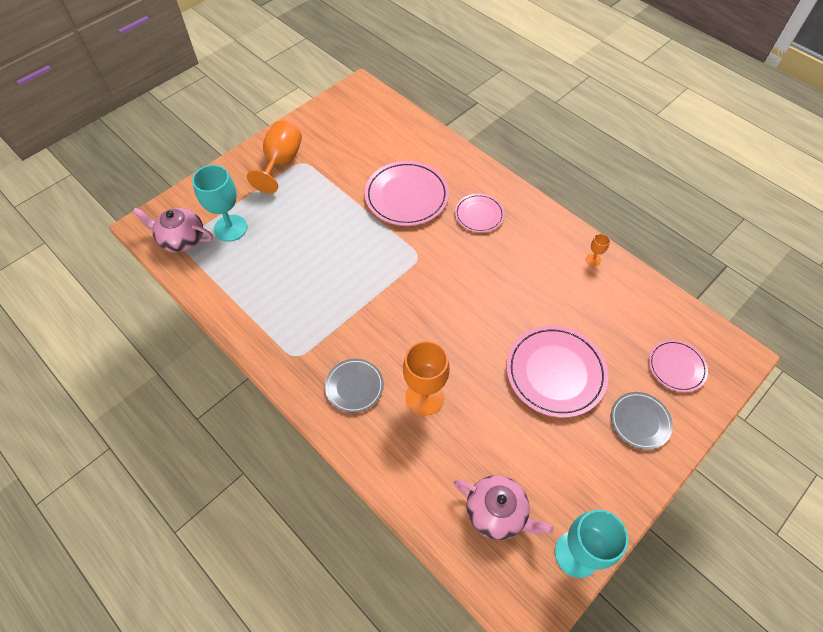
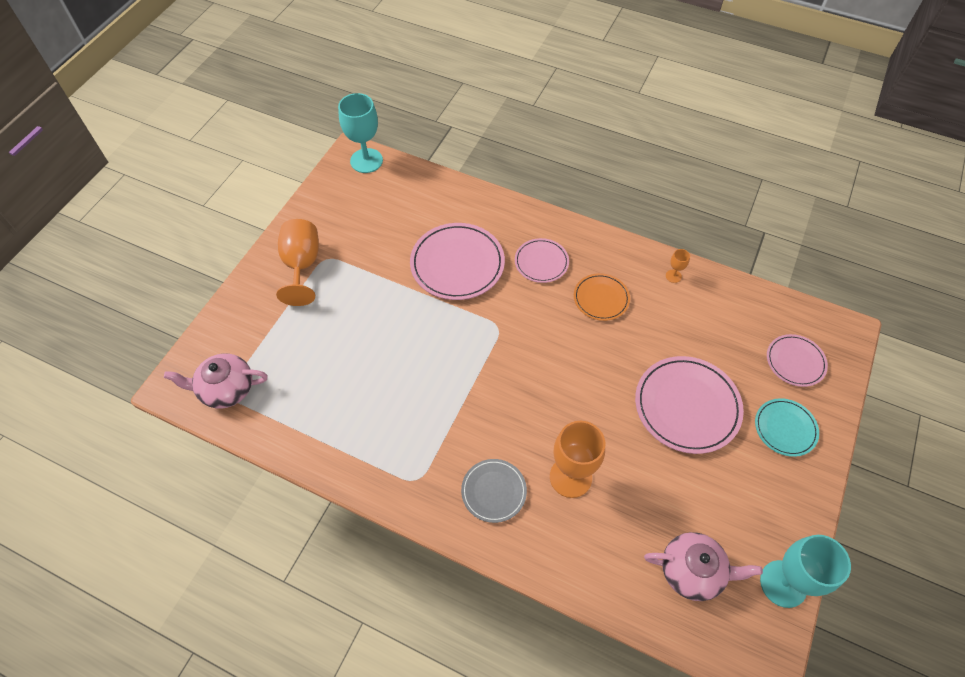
camera: 20 degrees left, 0 degrees up
turquoise goblet [192,165,247,242] -> turquoise goblet moved to [338,93,383,173]
grey plate [611,392,673,450] -> turquoise plate [755,398,819,457]
none -> orange plate [574,273,630,321]

